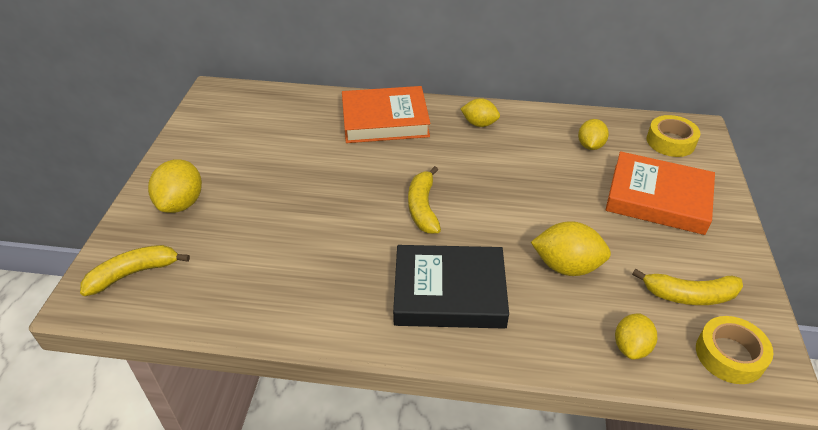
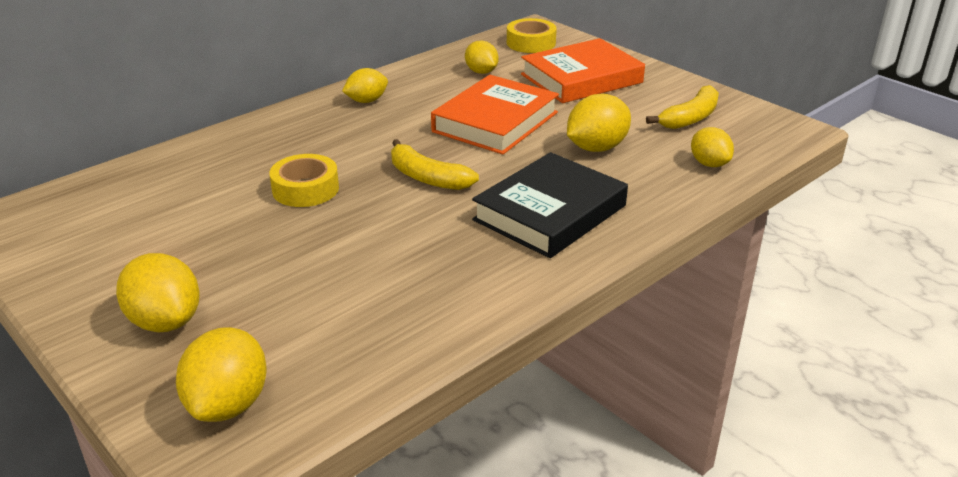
camera: 50 degrees left, 10 degrees down
yellow banana [80,245,190,296] -> yellow lemon [176,327,267,422]
orange book [342,86,431,143] -> orange book moved to [431,75,559,154]
yellow tape [696,316,773,384] -> yellow tape moved to [269,154,339,207]

